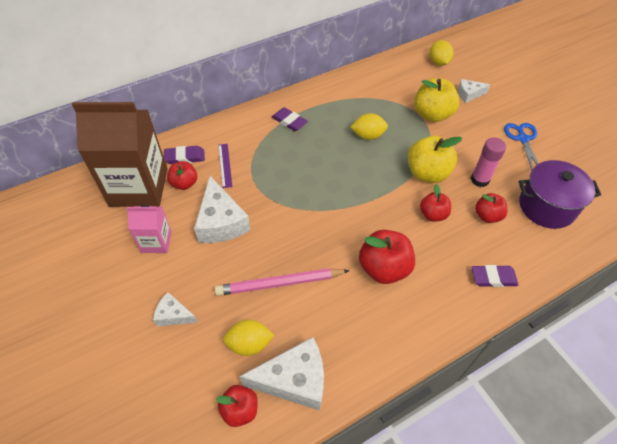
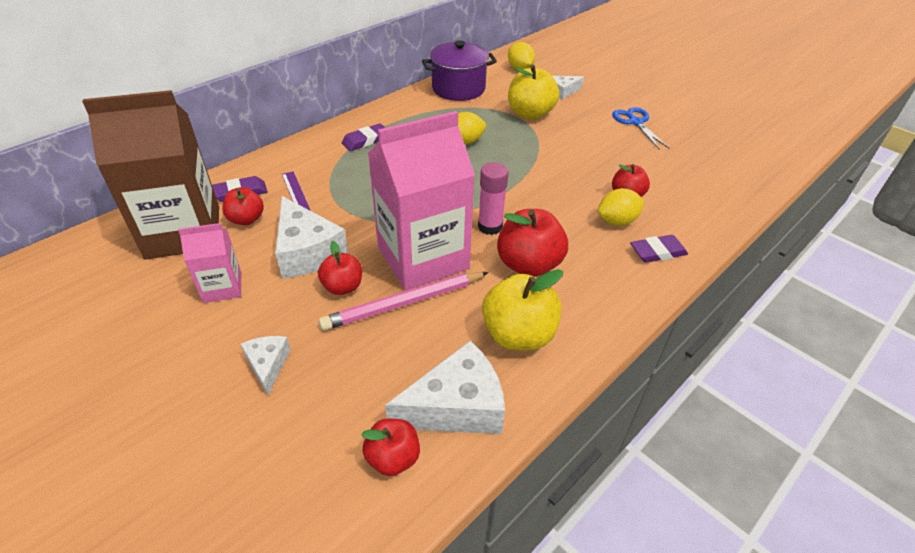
camera: 15 degrees left, 10 degrees down
white cheese [153,292,198,326] -> white cheese turned 75 degrees clockwise [241,336,291,396]
yellow lemon [223,320,274,356] -> yellow lemon moved to [598,188,645,226]
purple eraser [272,107,308,131] -> purple eraser turned 60 degrees counterclockwise [342,123,385,151]
yellow apple [408,136,462,183] -> yellow apple moved to [482,269,564,350]
red apple [420,184,451,222] -> red apple moved to [318,241,362,295]
pink glue stick [471,137,506,187] -> pink glue stick moved to [478,162,509,235]
purple pot [519,160,601,229] -> purple pot moved to [422,40,497,101]
none -> pink carton [368,111,475,291]

